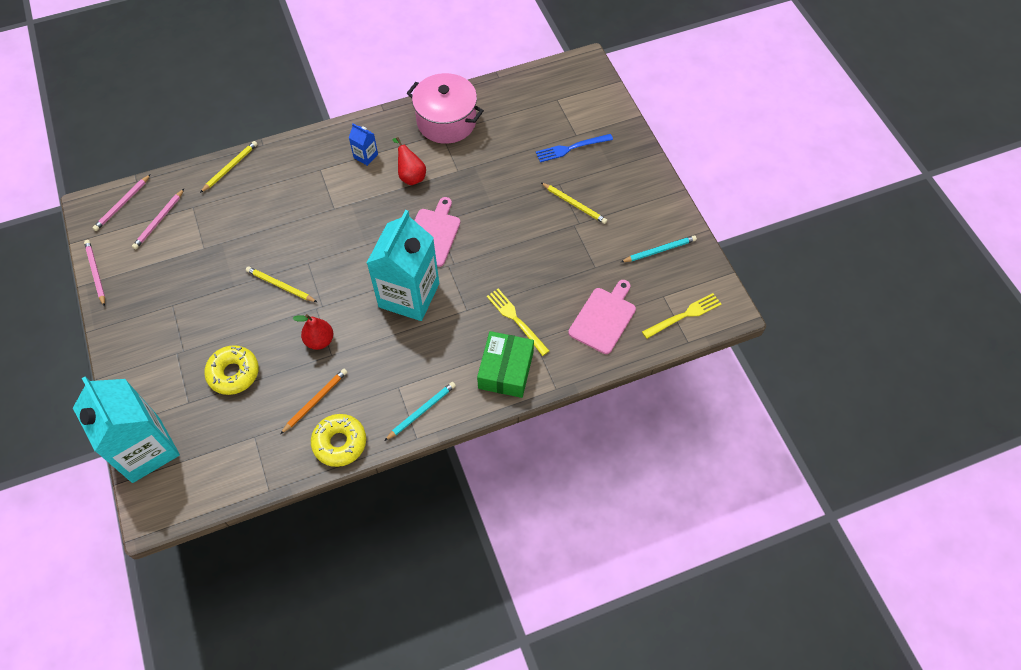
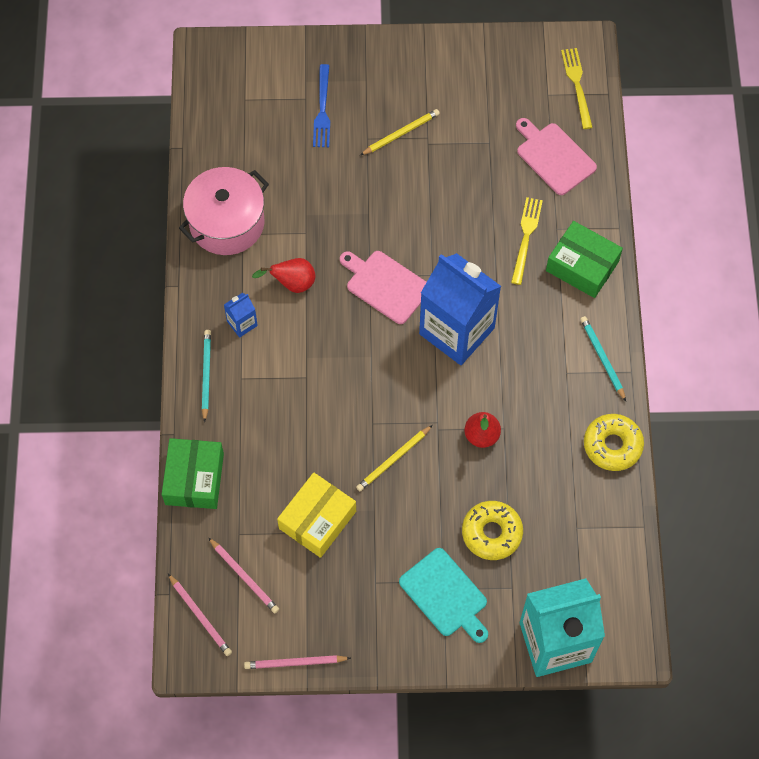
camera: 70 degrees left, 5 degrees up
yellow pencil [200,141,258,193] -> green box [162,438,224,509]
orange pencil [280,369,347,434] -> none
turquoise carton [367,210,439,321] -> blue carton [419,253,501,365]
yellow fork [487,289,549,356] -> yellow fork turned 120 degrees clockwise [511,197,543,285]
turquoise pencil [621,235,697,262] -> turquoise pencil moved to [202,330,211,423]
none -> yellow box [277,472,356,558]
none -> turquoise cutting board [399,548,488,643]

